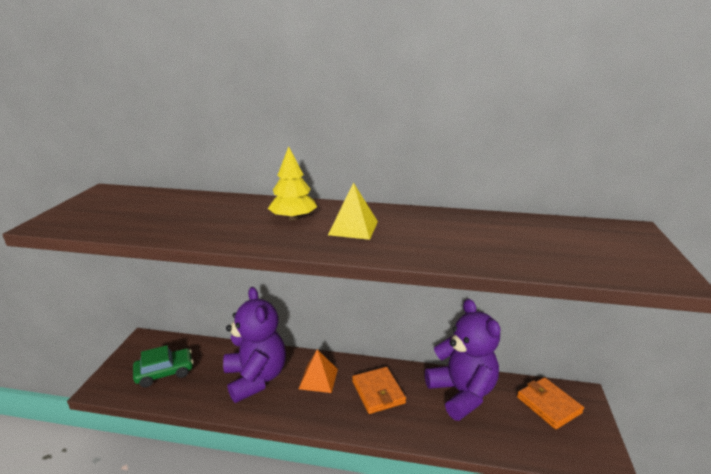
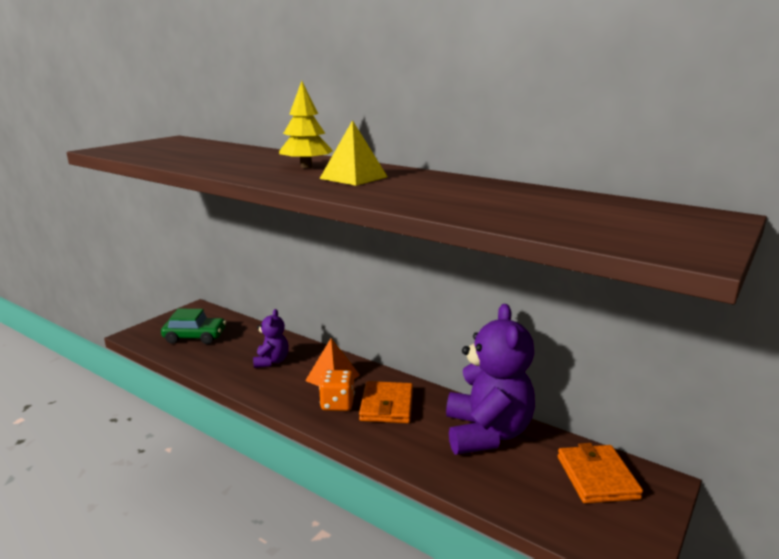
camera: 25 degrees right, 5 degrees down
purple teddy bear [223,287,286,403] -> purple teddy bear [253,309,289,368], size x0.50
none -> orange dice [319,370,355,411]

